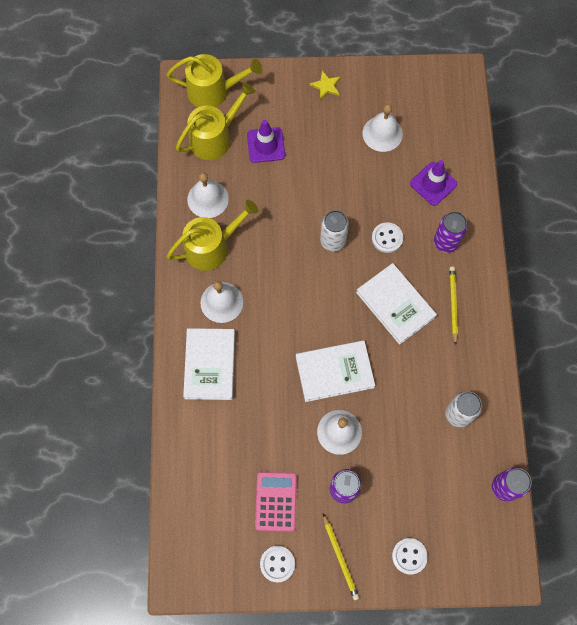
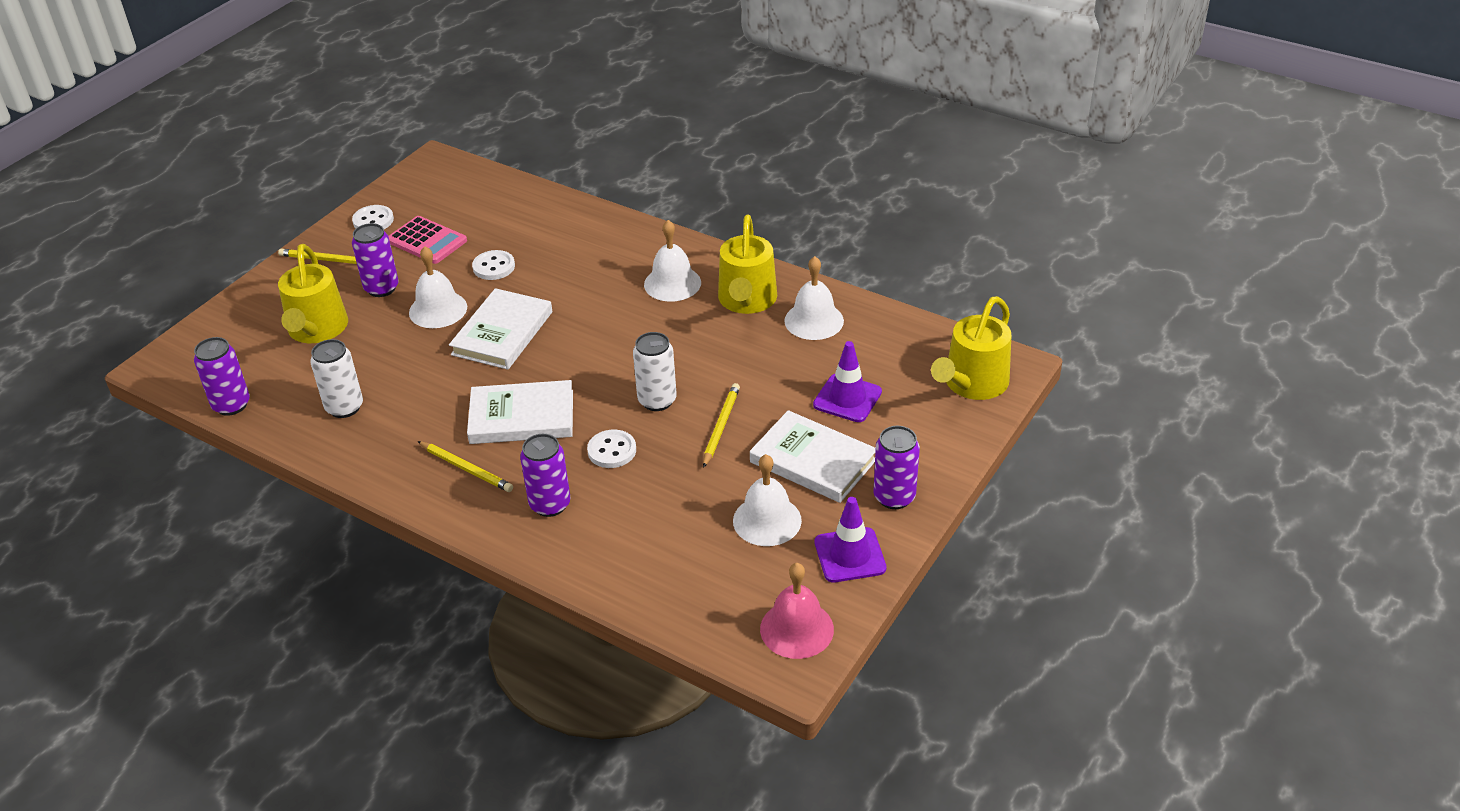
camera: 125 degrees right, 30 degrees down
yellow watering can [176,82,256,160] -> yellow watering can moved to [278,244,348,343]
white book [183,328,235,400] -> white book moved to [750,410,876,503]
yellow star [309,71,341,100] -> purple can [873,426,920,509]
white button [392,538,428,575] -> white button moved to [472,250,515,280]
purple traffic cone [410,160,457,206] -> purple traffic cone moved to [815,497,887,583]
none -> yellow pencil [703,383,740,468]
none -> pink bell [760,563,834,659]

